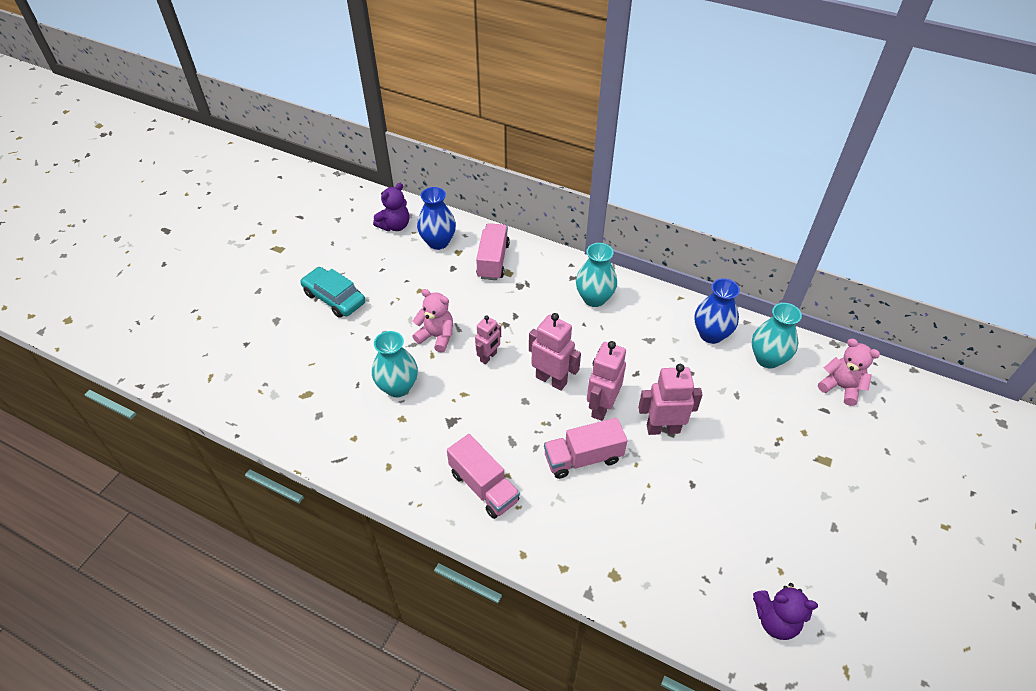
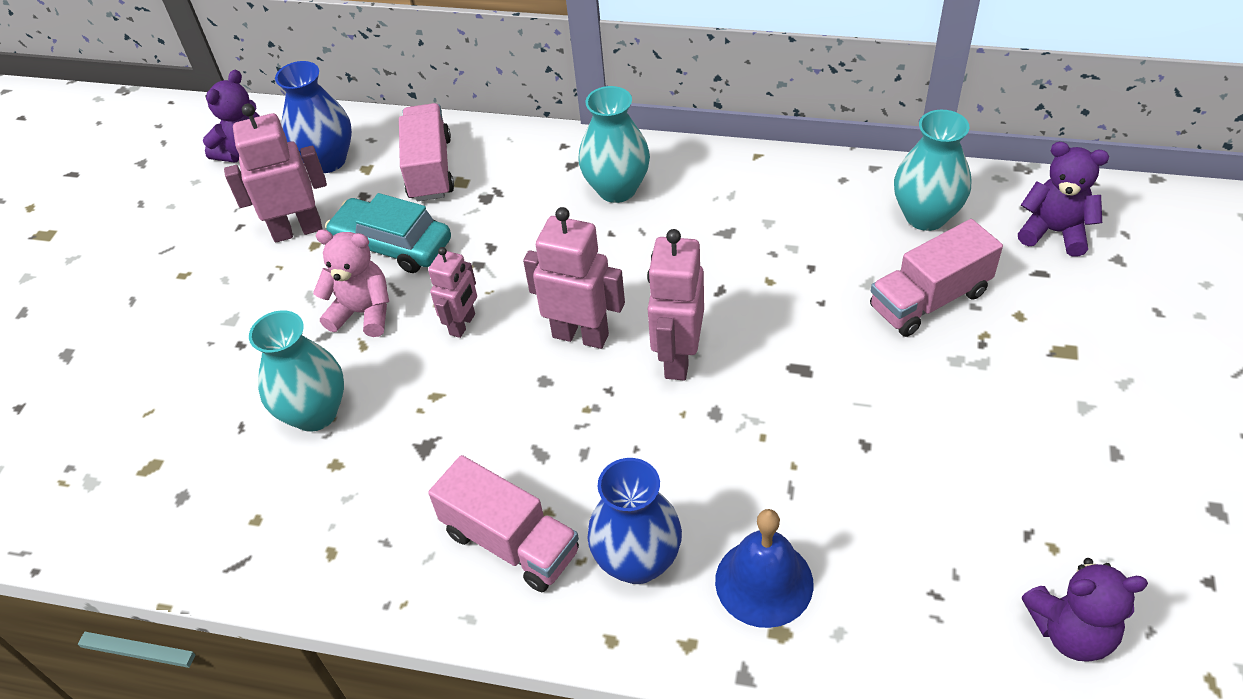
camera: 10 degrees left, 0 degrees up
turquoise car [300,267,365,318] -> turquoise car moved to [325,193,451,273]
pink truck [544,418,628,479] -> pink truck moved to [870,219,1003,337]
pink robot [638,364,703,435] -> pink robot moved to [224,104,327,243]
blue vase [695,278,740,344] -> blue vase moved to [587,458,682,584]
pink teddy bear [818,339,880,406] -> purple teddy bear [1018,142,1109,257]
none -> blue bell [715,509,813,628]

